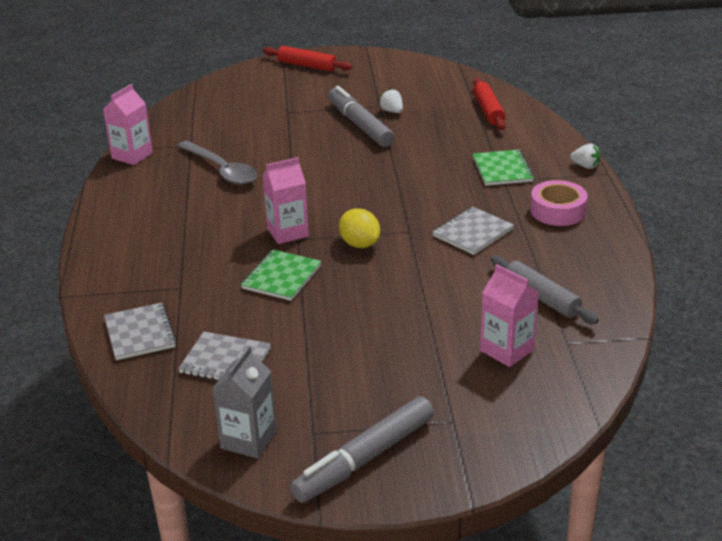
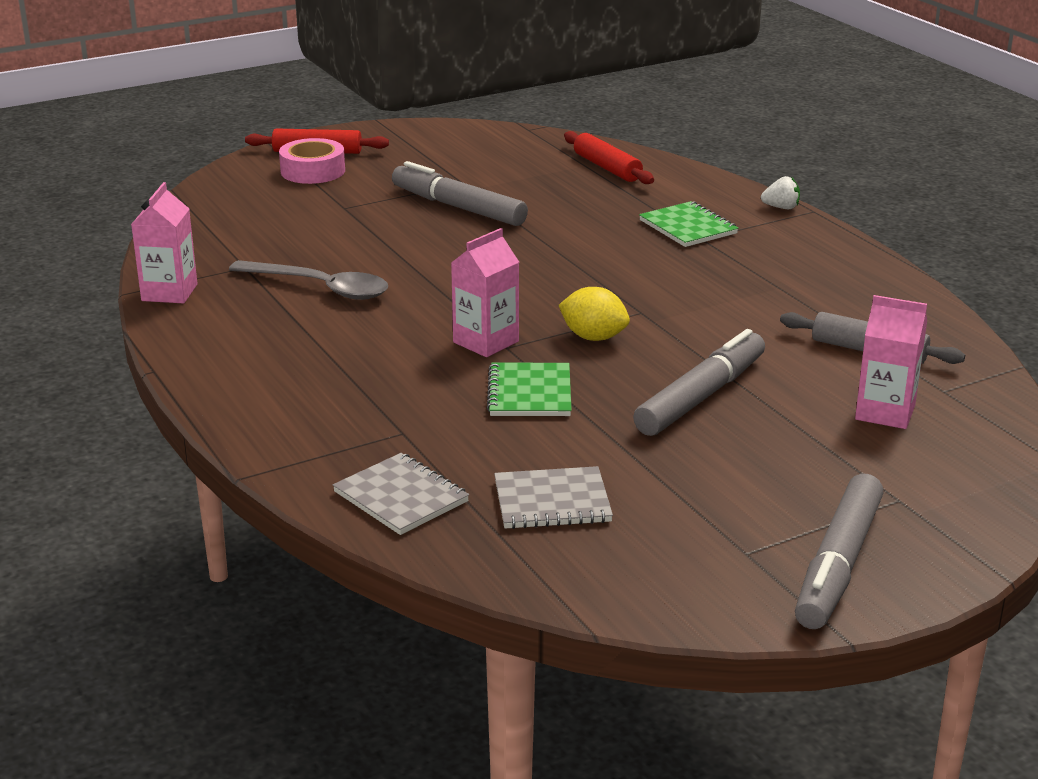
camera: 25 degrees left, 5 degrees down
grey carton [212,346,276,458] -> none
white strawberry [379,89,403,113] -> none
grey notebook [433,207,514,255] -> none
pink tape [530,180,588,226] -> pink tape moved to [279,138,345,184]
none -> grey marker [633,329,765,436]

